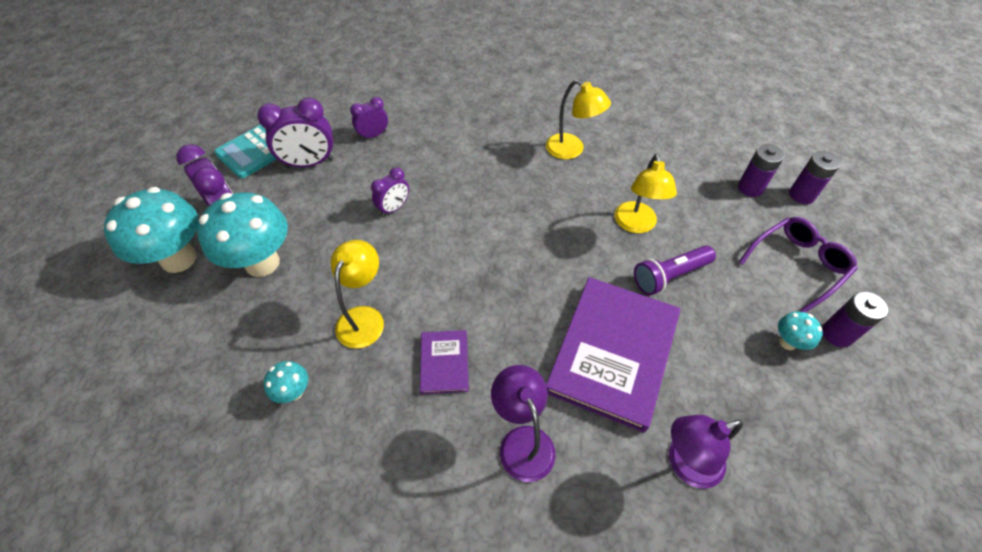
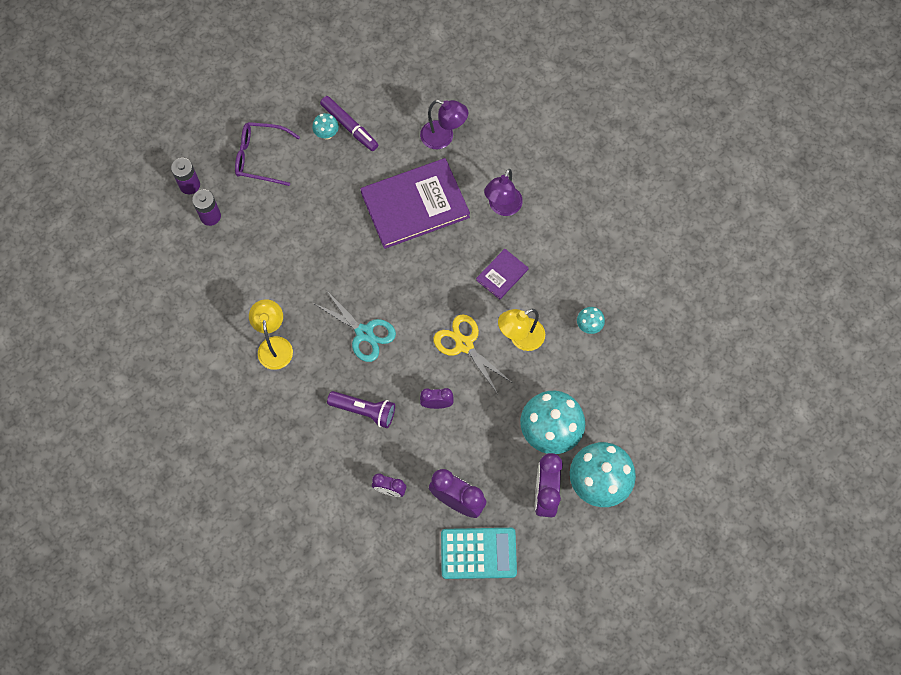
camera: 135 degrees left, 15 degrees up
yellow lamp [614,154,677,233] -> none
purple flashlight [634,245,716,295] -> purple flashlight moved to [327,391,395,428]
purple battery [822,291,888,347] -> none
none -> turquoise scissors [313,290,396,362]
none -> purple marker [320,96,378,151]
none -> yellow scissors [434,314,511,394]

